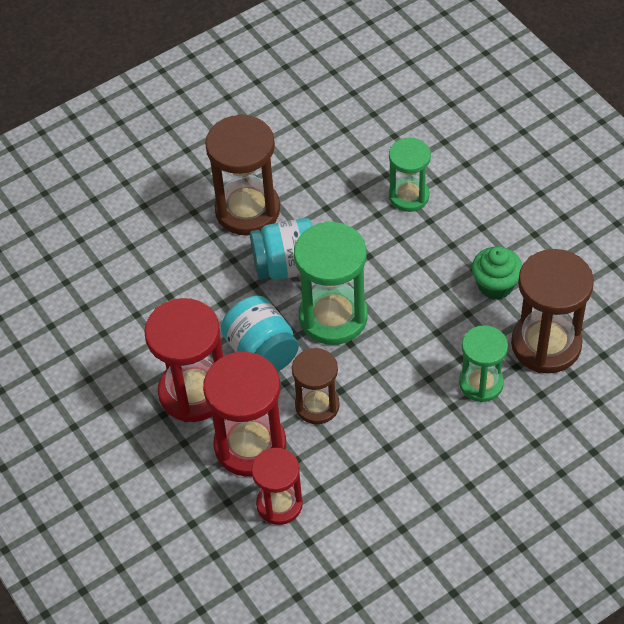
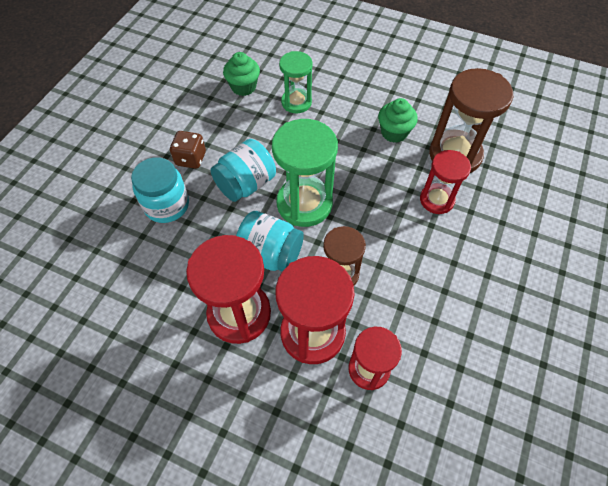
camera: 35 degrees left, 5 degrees up
brown hourglass [205,114,280,235] -> brown dice [170,131,206,169]
green hourglass [459,325,508,402] -> red hourglass [420,150,471,214]
none -> turquoise jar [131,157,189,223]
none -> green cupcake [223,52,260,96]

